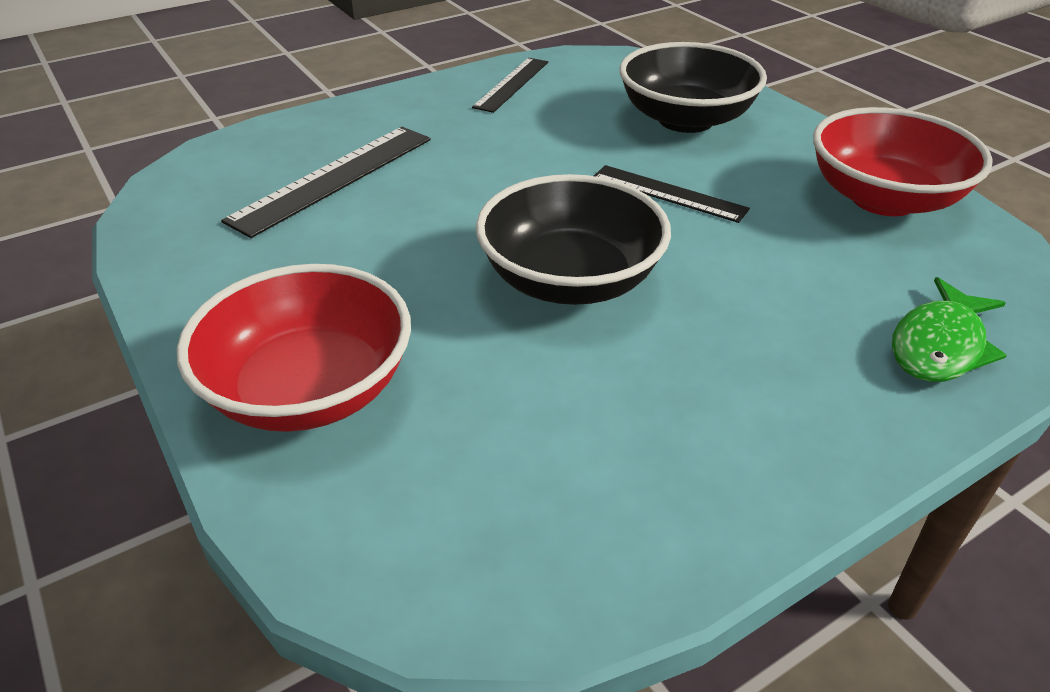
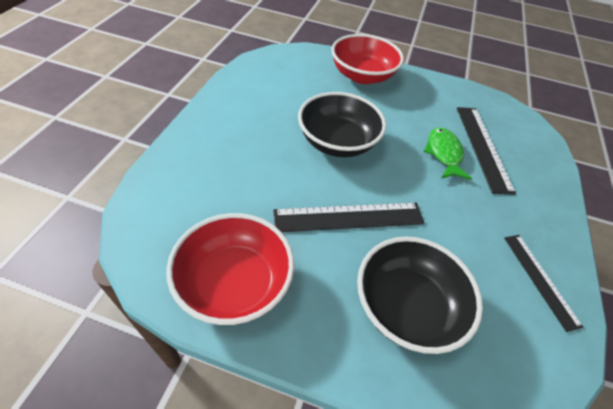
camera: 135 degrees right, 10 degrees up
black ruler [594,165,750,223] -> black ruler [273,203,425,232], size x1.54
green fish [892,277,1007,382] -> green fish moved to [423,127,472,180]

